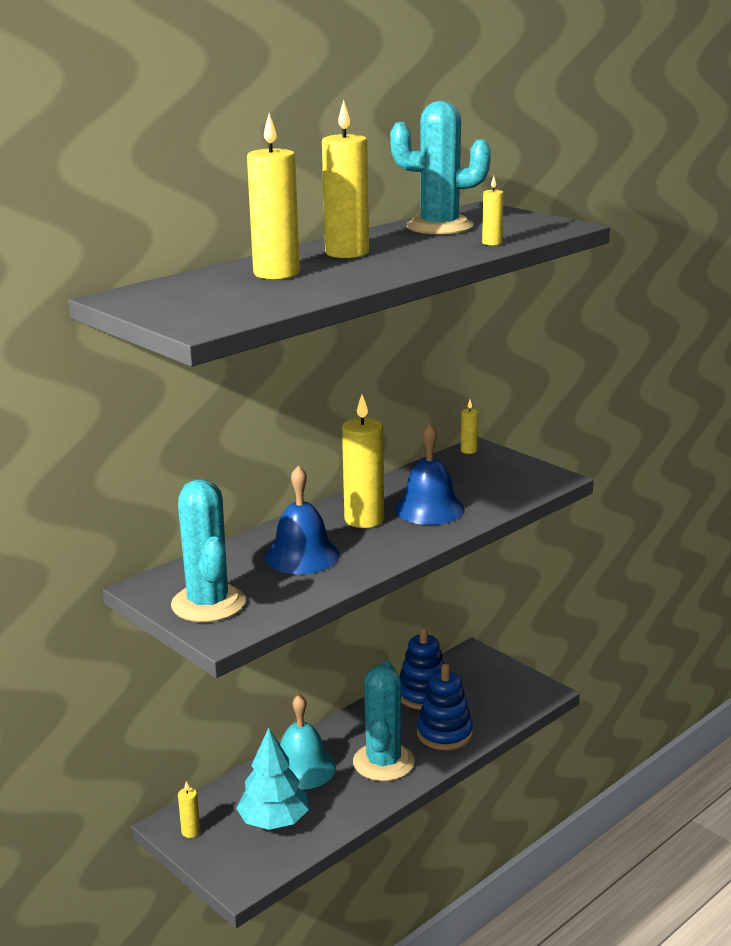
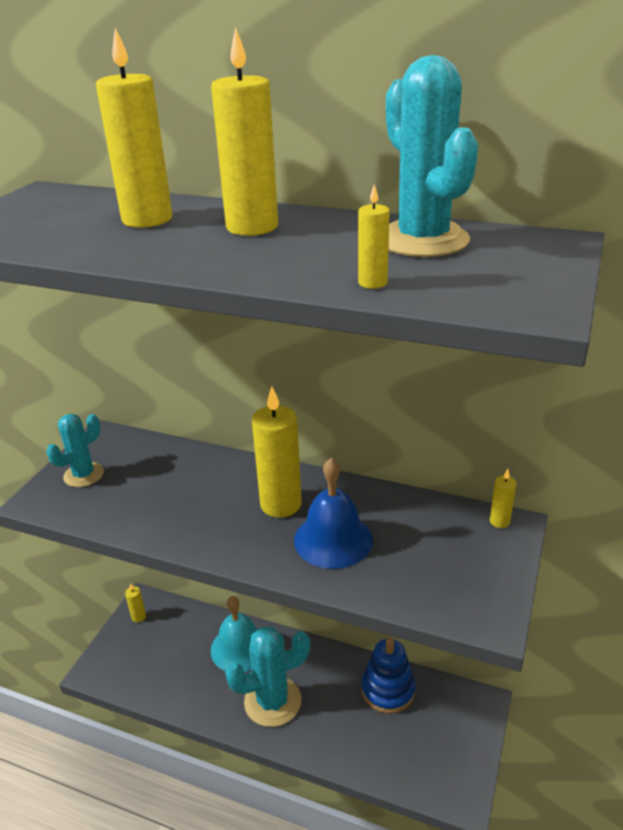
camera: 65 degrees right, 10 degrees up
turquoise cactus [171,479,246,622] -> turquoise cactus [46,414,104,487], size x0.62
turquoise tree [236,728,309,830] -> none
blue bell [265,465,340,574] -> none
blue stacking toy [417,664,473,750] -> none

